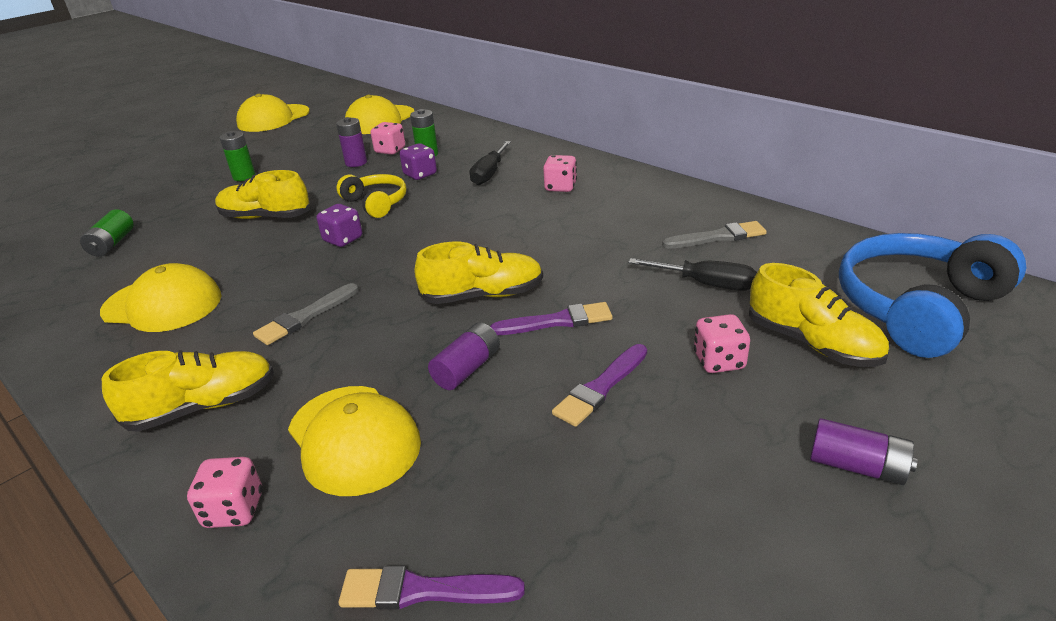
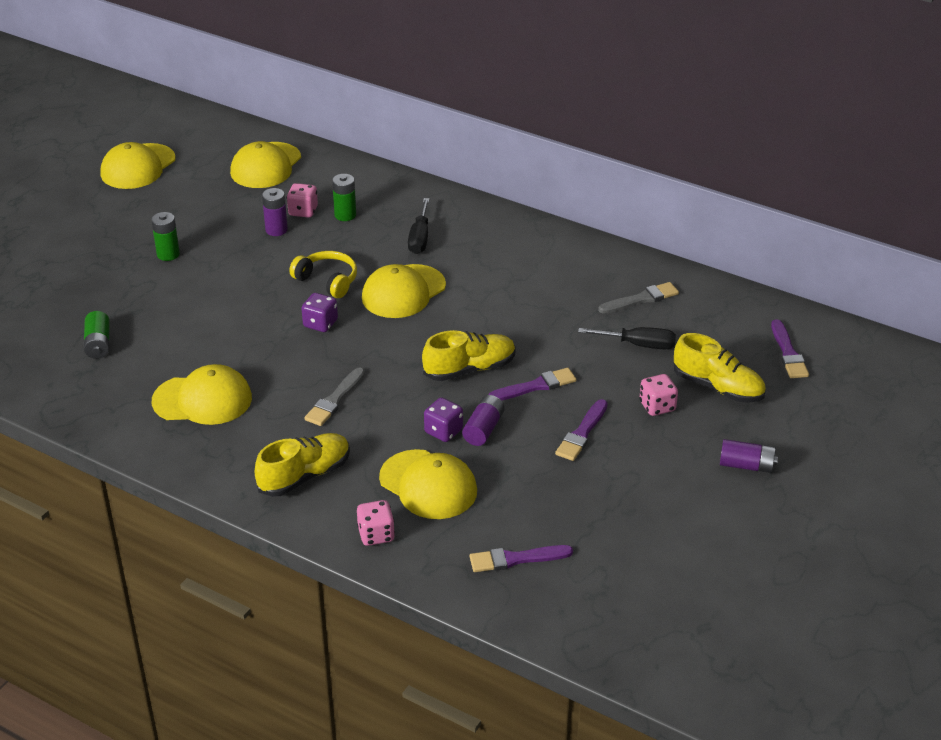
camera: 15 degrees left, 5 degrees up
yellow shoe [215,170,310,219] -> none
purple dice [399,143,437,180] -> purple dice moved to [424,397,463,442]
pink dice [543,155,577,192] -> none
blue headphones [839,233,1026,358] -> purple brush [771,319,809,378]
none -> yellow cap [362,264,446,318]

